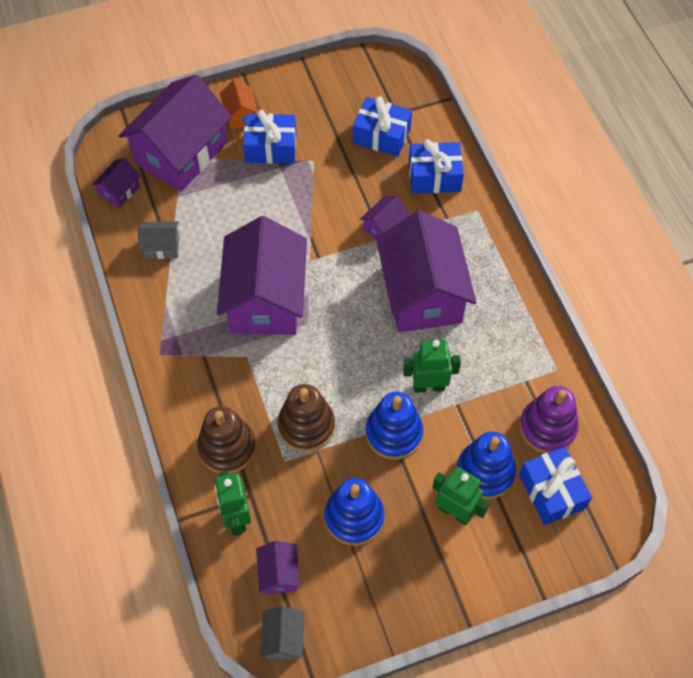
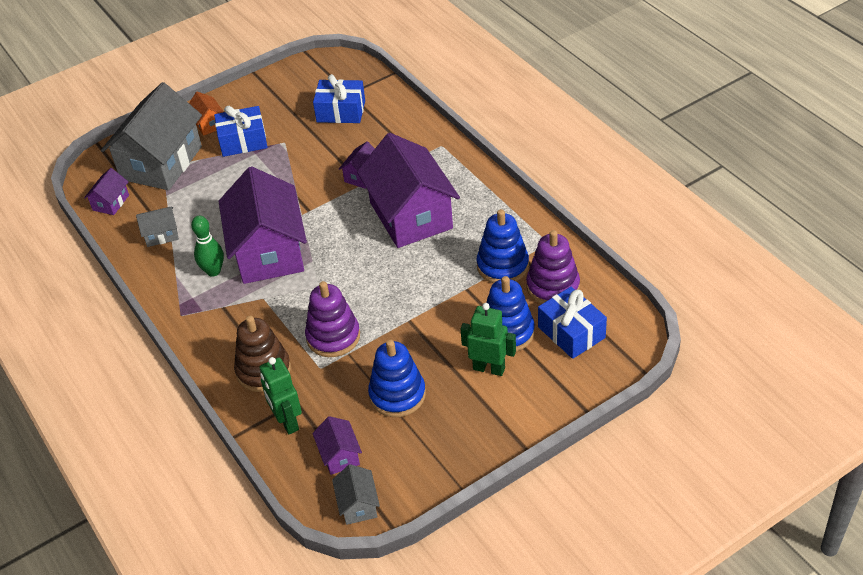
camera: 10 degrees left, 15 degrees down
purple house [118,75,232,191] -> grey house [101,82,202,190]
brown stacking toy [278,384,335,452] -> purple stacking toy [305,281,360,357]
blue stacking toy [366,392,423,460] -> blue stacking toy moved to [477,209,529,283]
green robot [403,340,461,393] -> none
blue gift [409,139,464,194] -> none
none -> green bowling pin [191,216,224,277]

